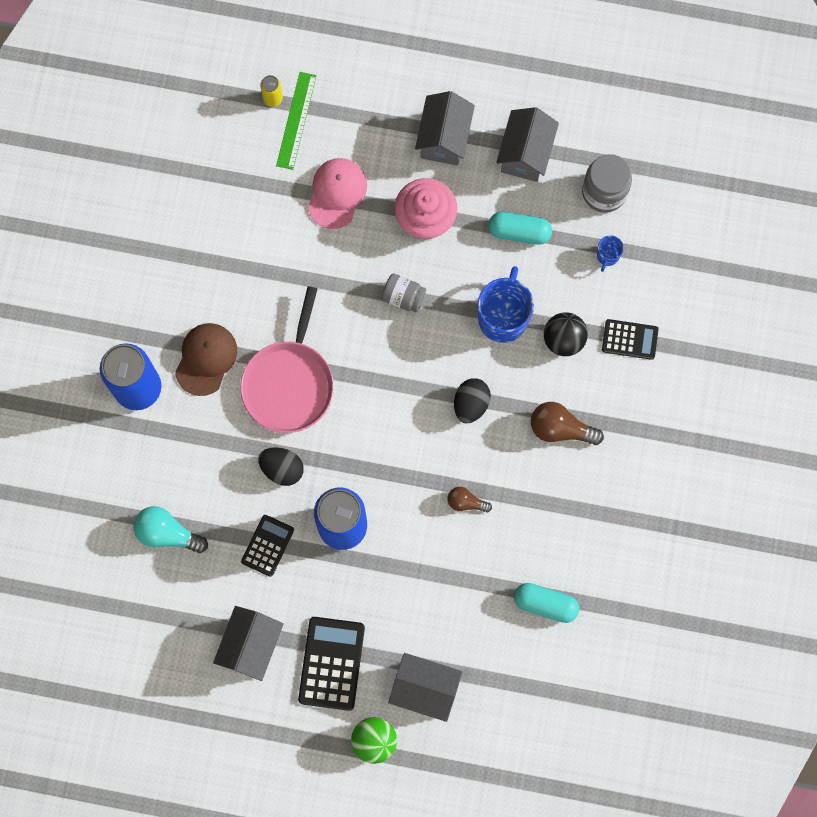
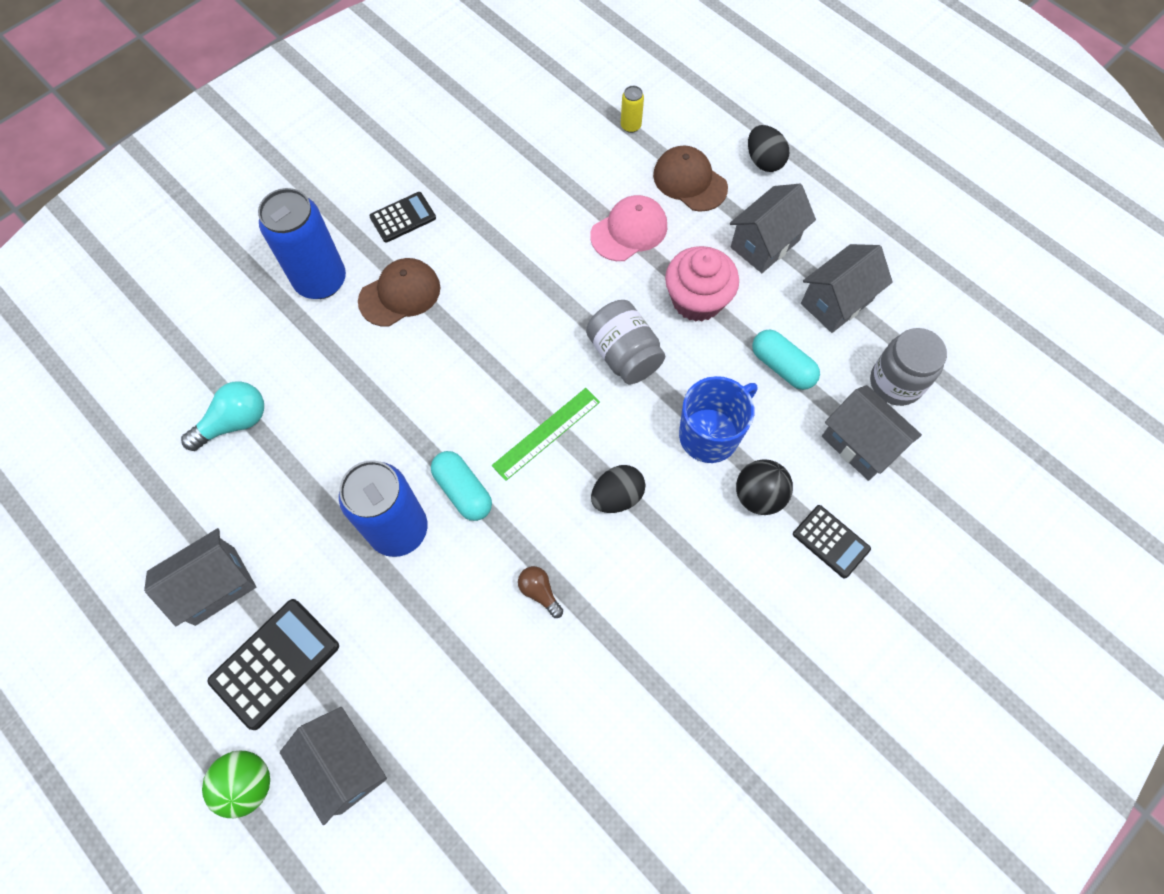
camera: 35 degrees right, 10 degrees down
turquoise light bulb [134,506,208,553] -> turquoise light bulb turned 90 degrees clockwise [181,381,264,451]
pink pan [240,286,334,433] -> none
black calculator [241,515,294,577] -> black calculator moved to [369,192,436,243]
black egg [258,447,304,486] -> black egg moved to [748,125,789,172]
green ruler [276,72,317,170] -> green ruler moved to [492,388,600,481]
grey jar [381,273,426,312] -> grey jar [586,300,665,384], size x1.55
turquoise capsule [514,583,579,623] -> turquoise capsule moved to [431,451,492,521]
brown light bulb [531,402,604,445] -> none
blue mug [597,235,624,272] -> grey house [822,385,922,481]
none -> brown cap [653,145,728,212]

